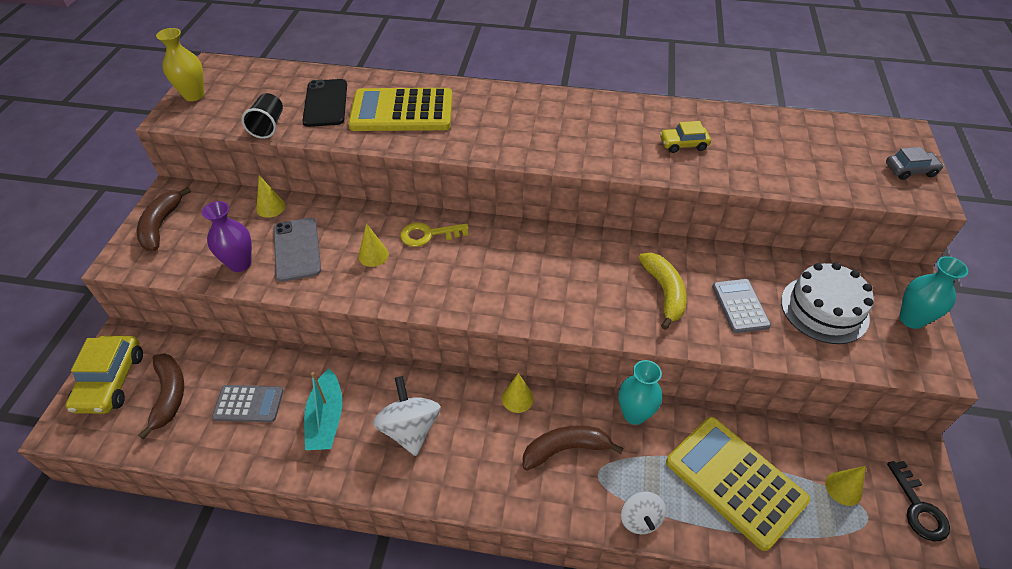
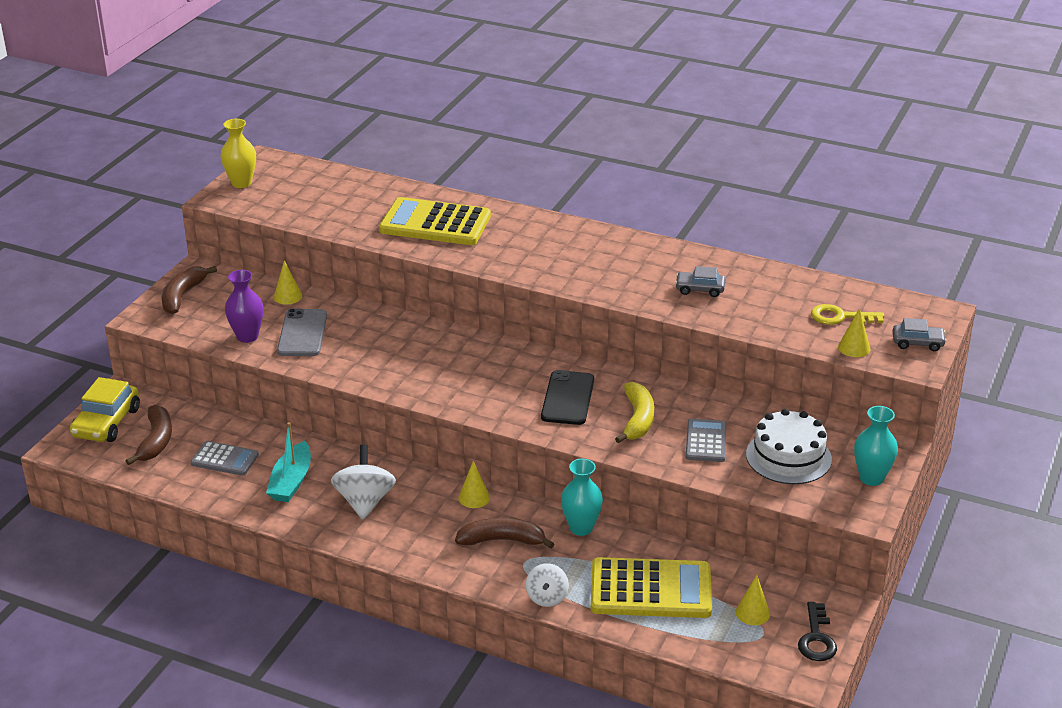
camera: 15 degrees right, 15 degrees down
black cup [242,93,283,139] -> none
black phone [302,79,347,127] -> black phone moved to [541,370,594,425]
yellow cone [358,223,389,267] -> yellow cone moved to [838,308,870,357]
yellow key [400,222,469,247] -> yellow key moved to [811,304,884,325]
yellow car [660,121,711,153] -> grey car [675,266,725,297]
yellow calculator [666,417,810,551] -> yellow calculator turned 120 degrees clockwise [591,557,712,618]

